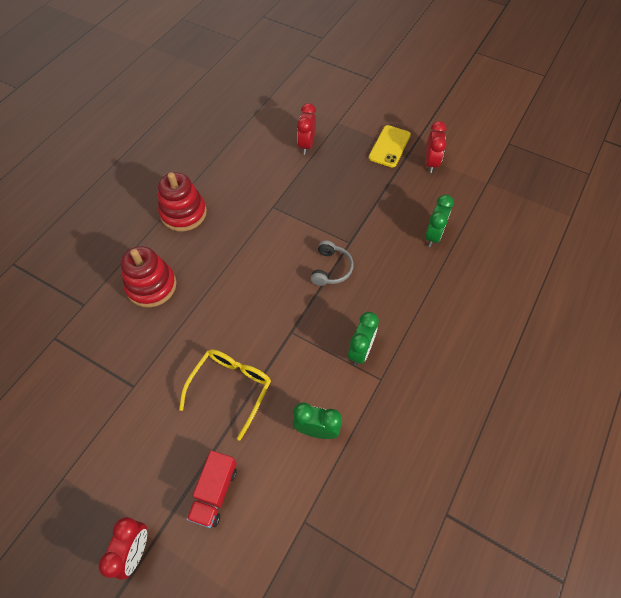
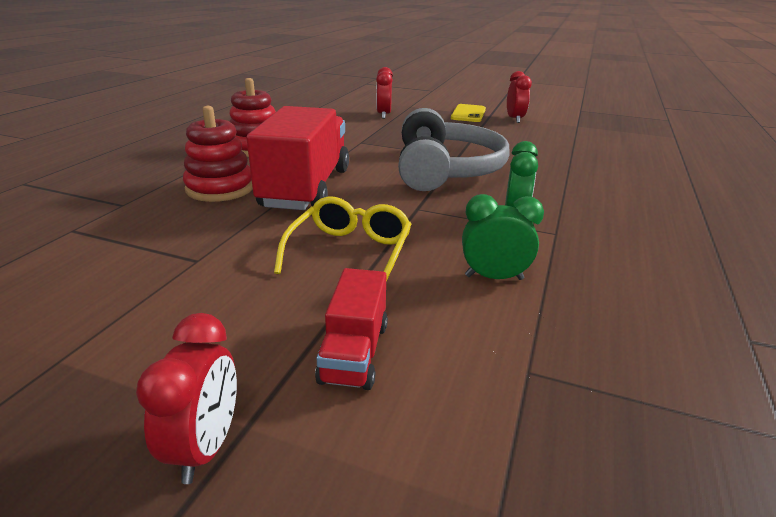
camera: 10 degrees left, 30 degrees down
grey headphones [311,240,354,286] -> grey headphones [398,108,509,191], size x2.26
green clock [425,195,454,247] -> none
none -> red truck [247,106,349,210]

